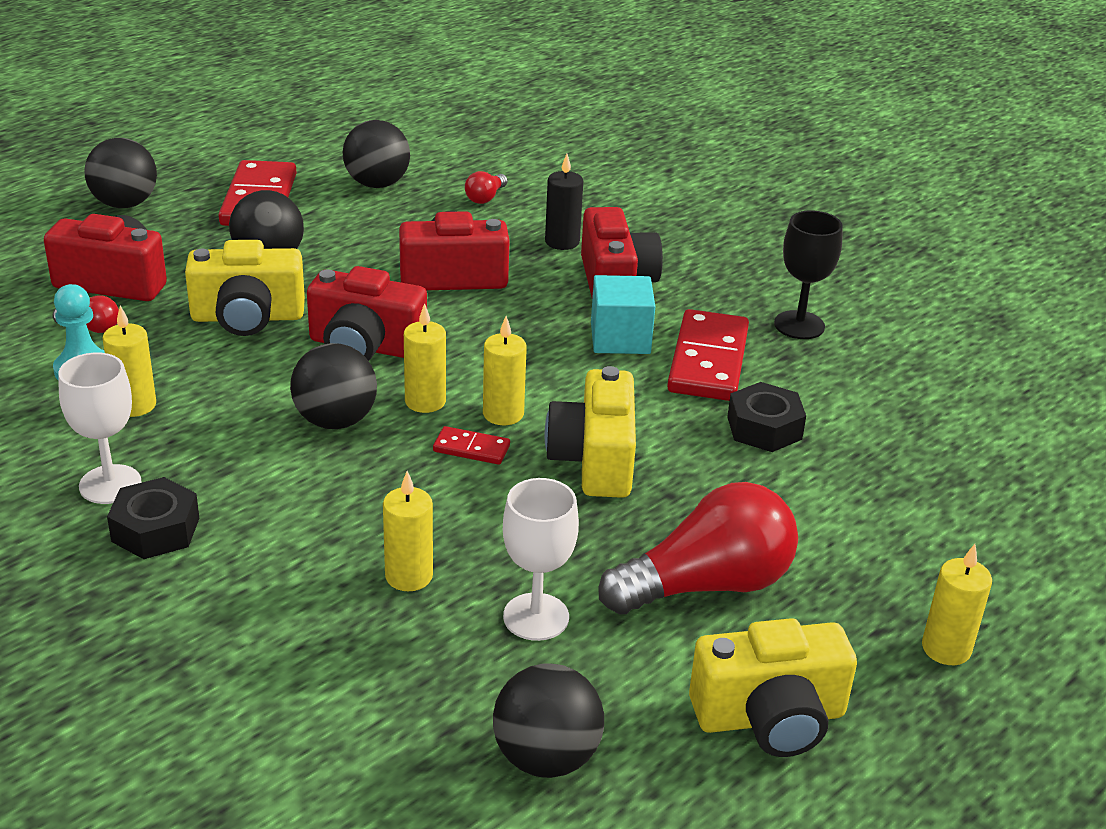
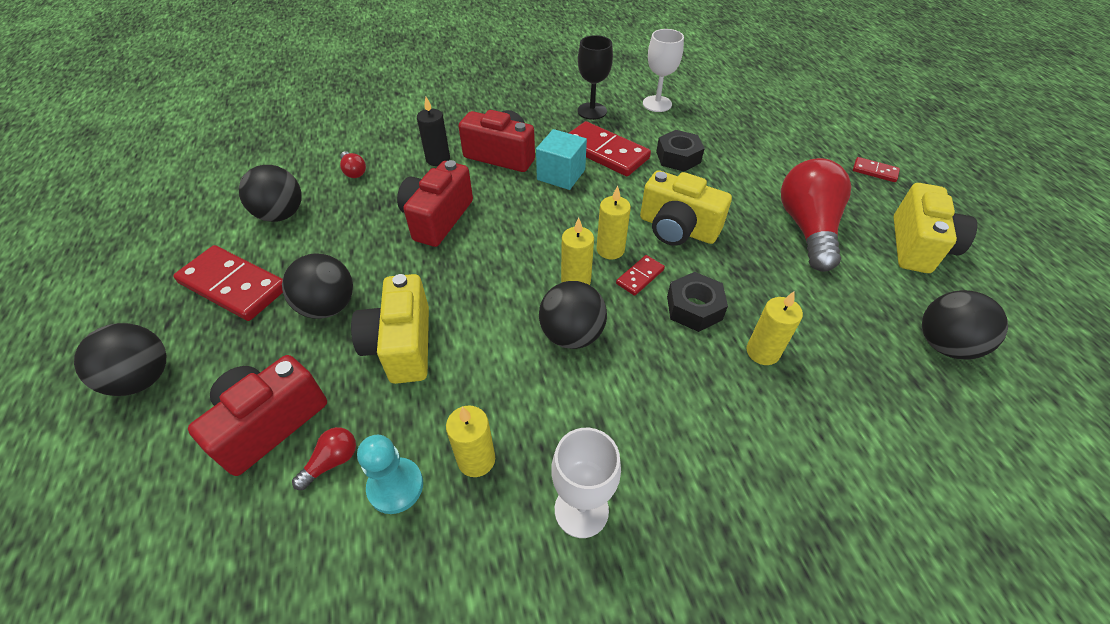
camera: 60 degrees left, 15 degrees up
black nut [107,477,199,559] -> black nut moved to [667,272,728,332]
yellow camera [185,240,305,336] -> yellow camera turned 150 degrees clockwise [351,274,429,384]
red camera [307,266,427,361] -> none
white goblet [503,478,579,641] -> white goblet moved to [643,29,684,112]
yellow candle [922,544,992,665] -> red domino [853,157,900,182]

